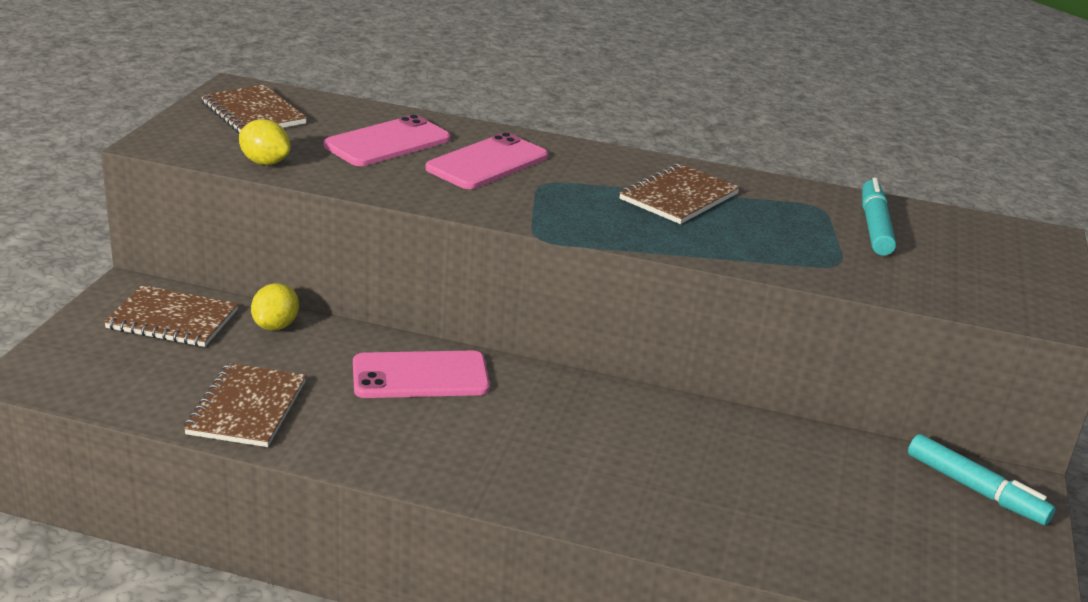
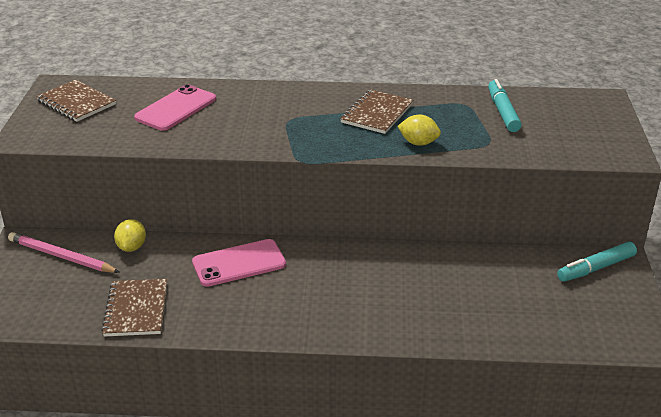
camera: 10 degrees left, 5 degrees up
brown notebook [104,285,238,347] -> pink pencil [8,232,119,273]
yellow lemon [239,119,290,165] -> yellow lemon moved to [397,114,441,146]
pink phone [425,132,548,189] -> none
turquoise marker [908,434,1056,525] -> turquoise marker turned 120 degrees clockwise [557,242,637,282]

